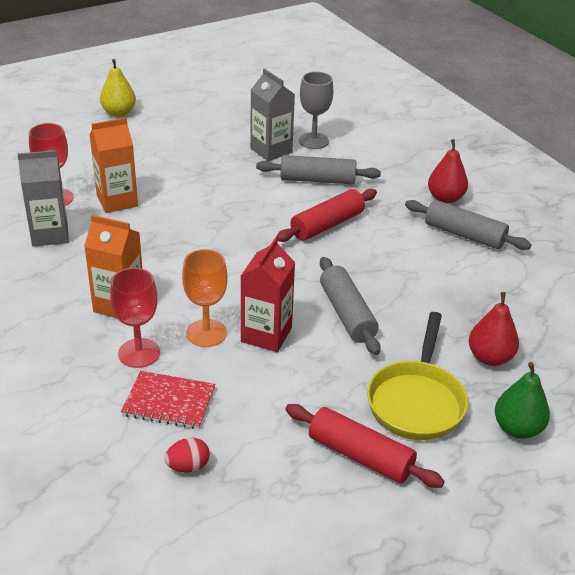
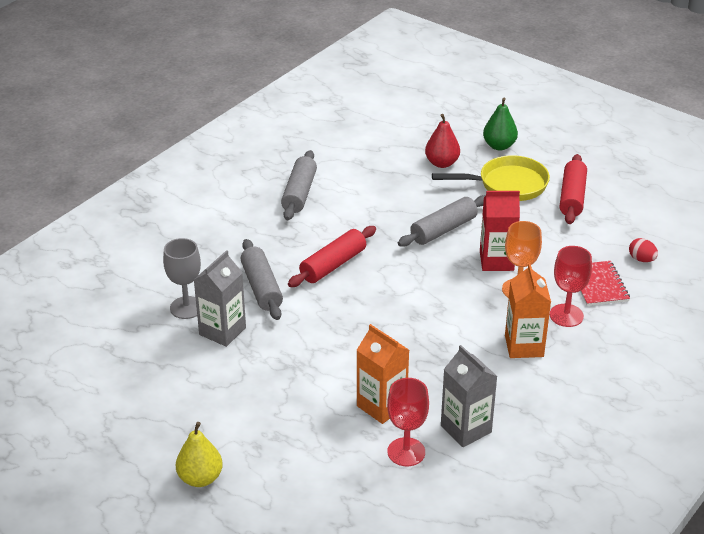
camera: 110 degrees left, 0 degrees up
red rolling pin [276,189,377,242] -> red rolling pin turned 75 degrees counterclockwise [288,226,376,287]
red pear [428,139,468,204] -> none

